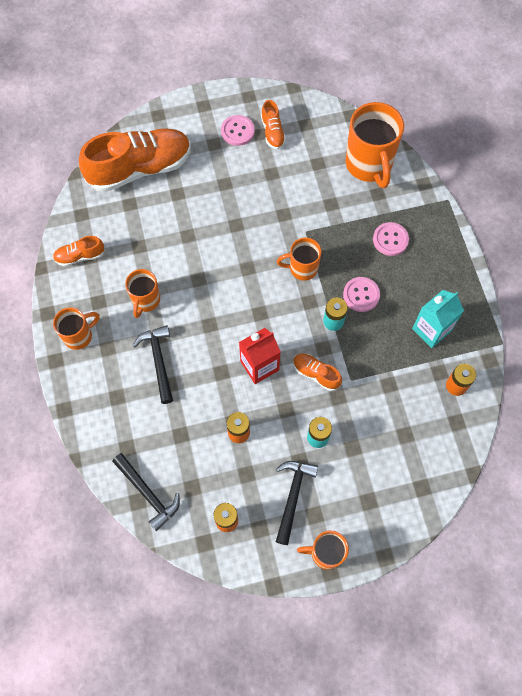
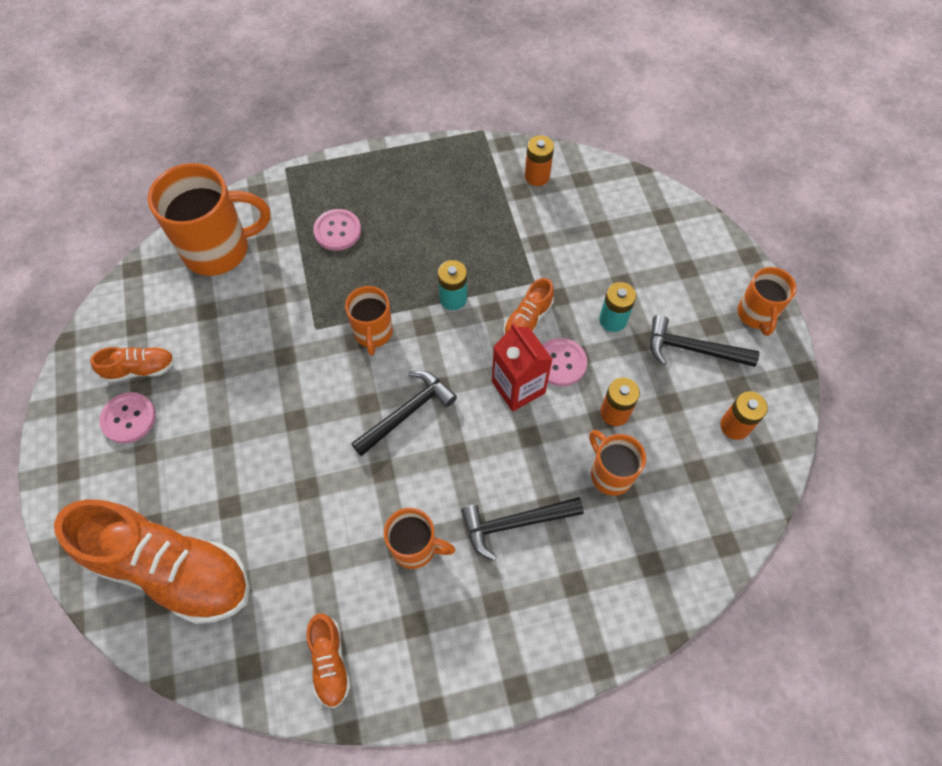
camera: 90 degrees left, 5 degrees down
orange mug [53,307,100,350] -> orange mug moved to [589,430,646,496]
orange shoe [79,128,191,192] -> orange shoe turned 135 degrees clockwise [54,499,250,624]
black hammer [112,453,180,531] -> black hammer moved to [351,371,457,456]
pink button [343,277,380,312] -> pink button moved to [543,338,587,386]
turquoise carton [412,290,464,348] -> none

